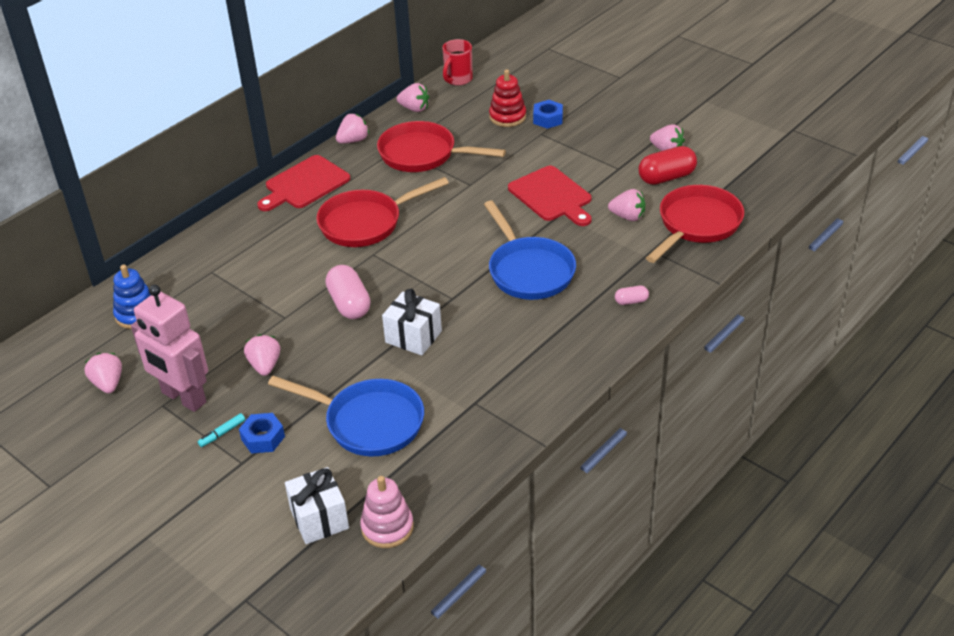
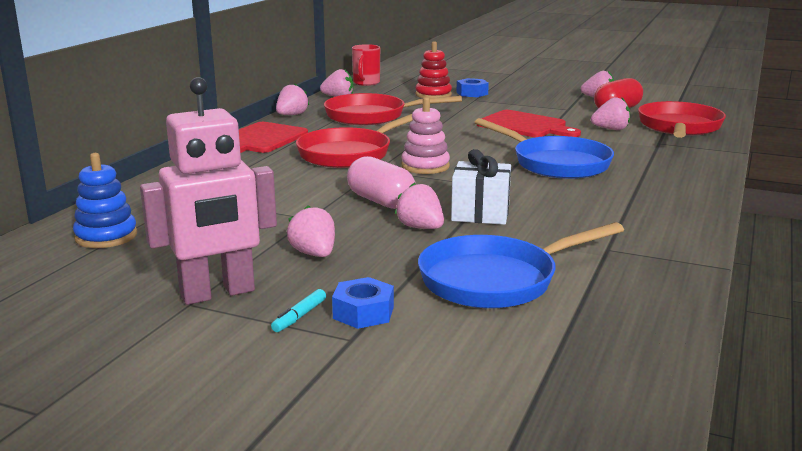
camera: 20 degrees left, 20 degrees down
pink strawberry [85,353,122,393] -> pink strawberry moved to [395,182,444,229]
pink robot [131,285,208,412] -> pink robot turned 45 degrees counterclockwise [140,77,277,305]
blue pan [268,376,424,457] -> blue pan turned 150 degrees clockwise [418,222,624,308]
white gift [285,467,349,544] -> none
pink stacking toy [360,476,414,548] -> pink stacking toy moved to [401,97,450,174]
pink capsule [615,286,649,305] -> none

